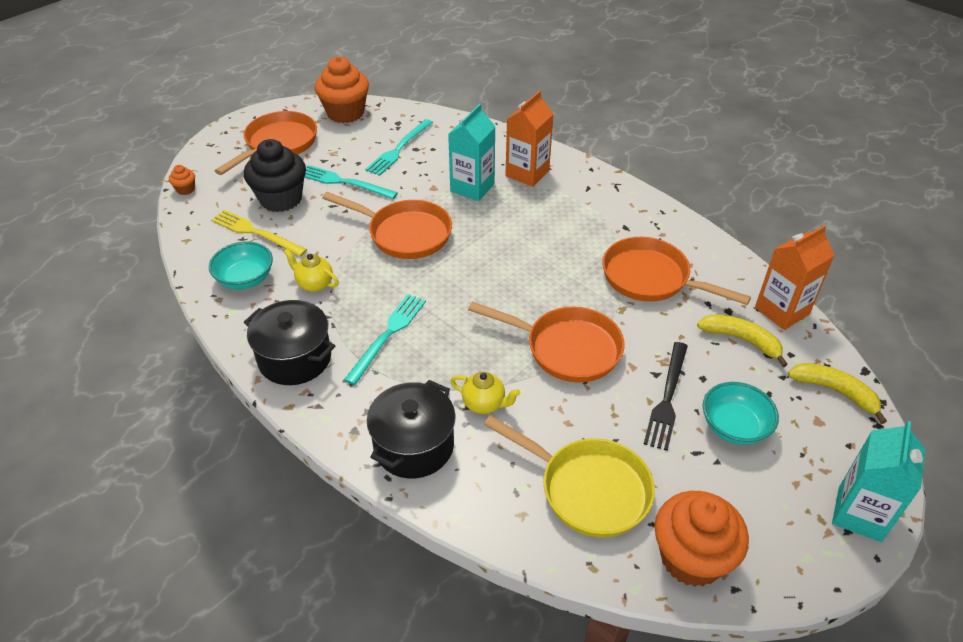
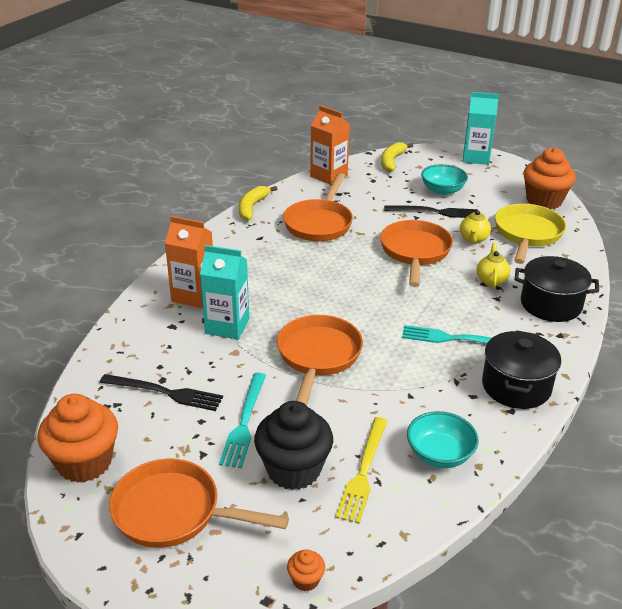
camera: 105 degrees left, 10 degrees down
yellow teapot [284,249,339,292] -> yellow teapot moved to [460,210,491,244]
turquoise fork [365,119,433,176] -> black fork [100,374,223,411]
yellow banana [697,314,788,367] -> yellow banana moved to [239,186,277,221]

